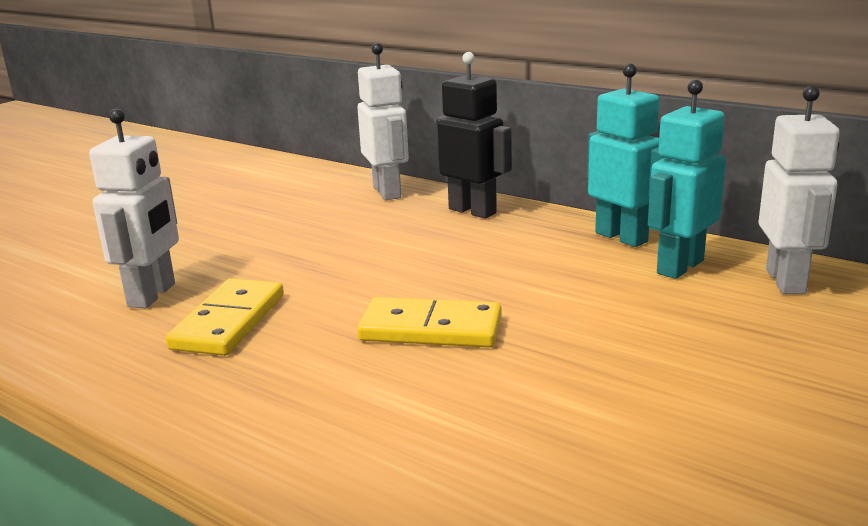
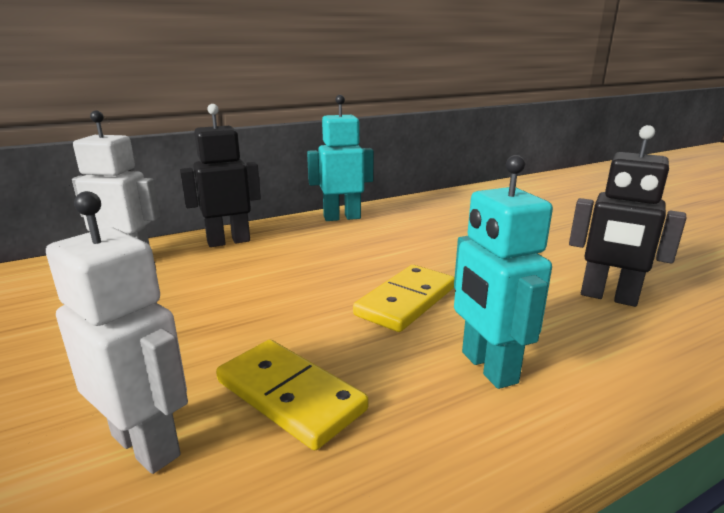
camera: 65 degrees left, 0 degrees up
turquoise robot [648,80,726,279] -> turquoise robot moved to [454,155,553,389]
white robot [758,86,840,294] -> none
none -> black robot [569,125,687,307]

